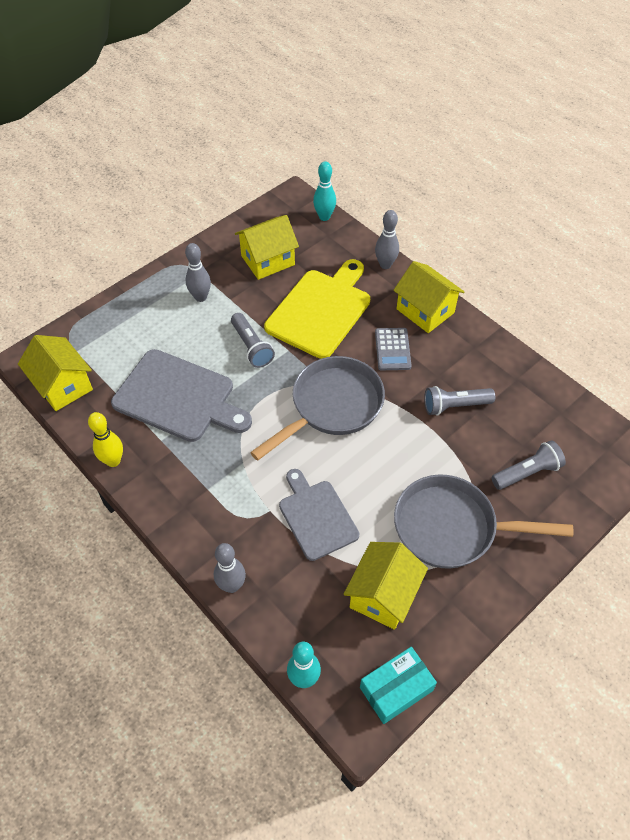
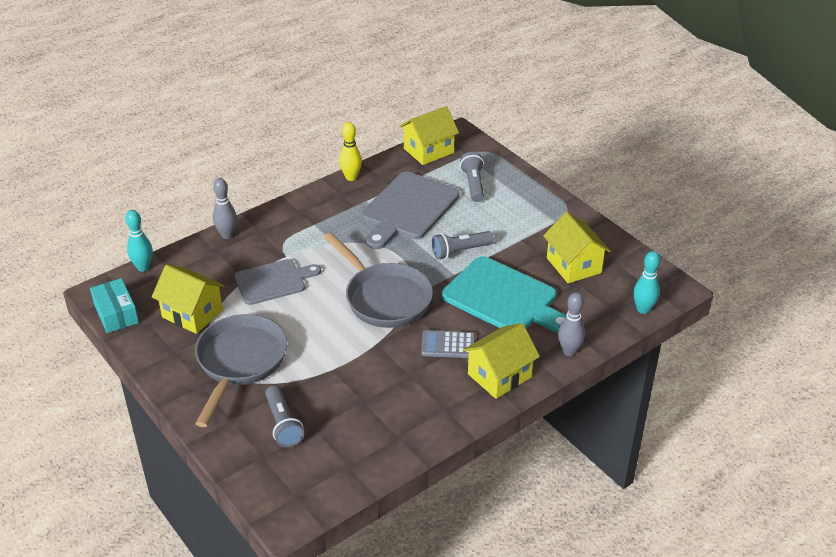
camera: 95 degrees right, 15 degrees down
grey bowling pin [185,243,211,302] -> none
yellow cutting board [264,259,370,359] -> turquoise cutting board [442,256,566,333]
grey flashlight [424,386,495,416] -> grey flashlight moved to [460,152,484,202]

